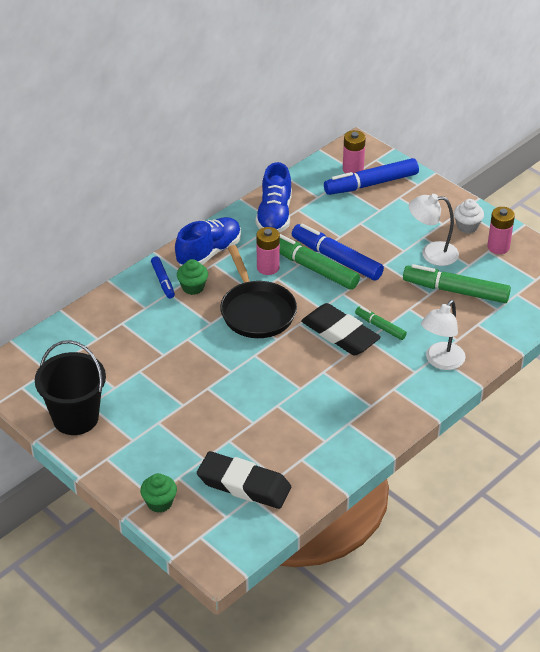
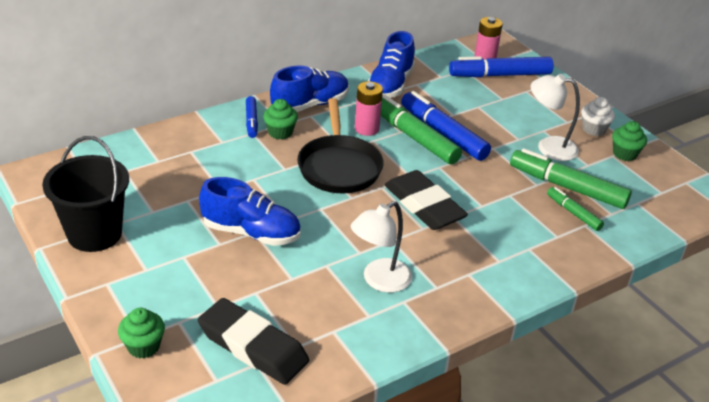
camera: 10 degrees right, 5 degrees down
green marker [355,306,407,340] -> green marker moved to [547,187,604,231]
white lamp [421,300,466,370] -> white lamp moved to [351,201,412,293]
pink battery [487,207,515,254] -> green cupcake [612,121,647,161]
none -> blue shoe [199,177,301,246]

